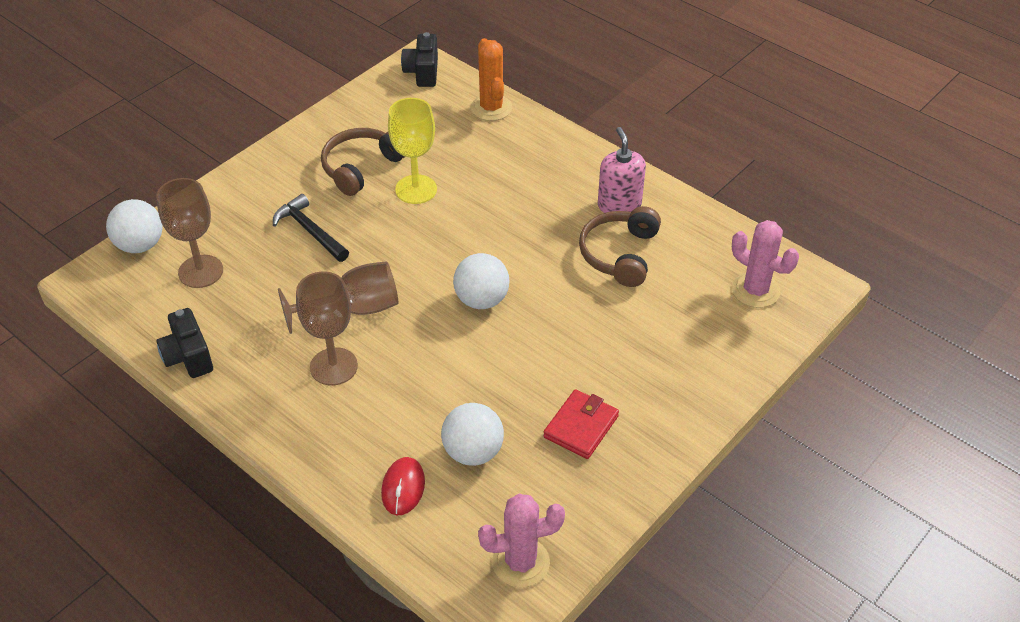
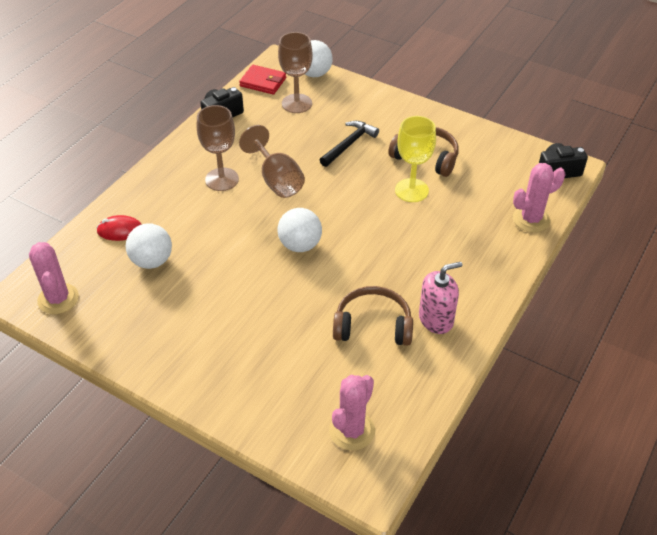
camera: 80 degrees right, 0 degrees up
orange cactus [471,38,512,121] -> pink cactus [513,163,565,232]
red wallet [543,389,619,459] -> red wallet moved to [239,65,286,95]

